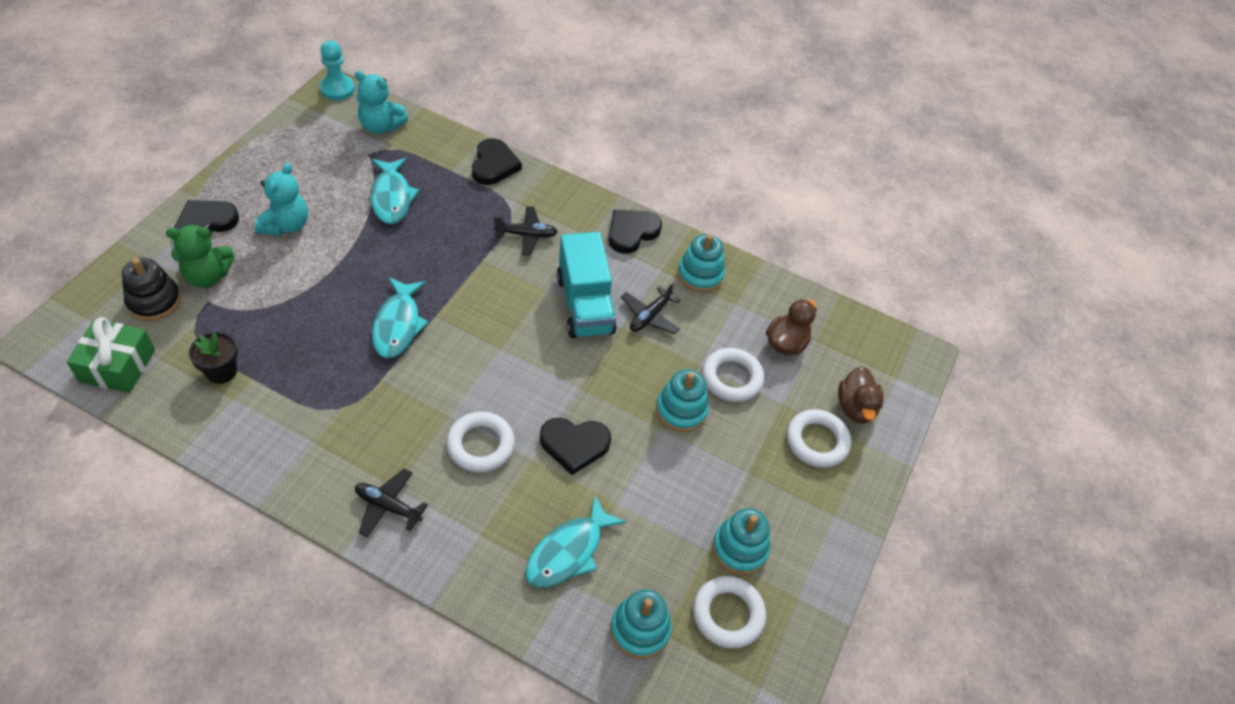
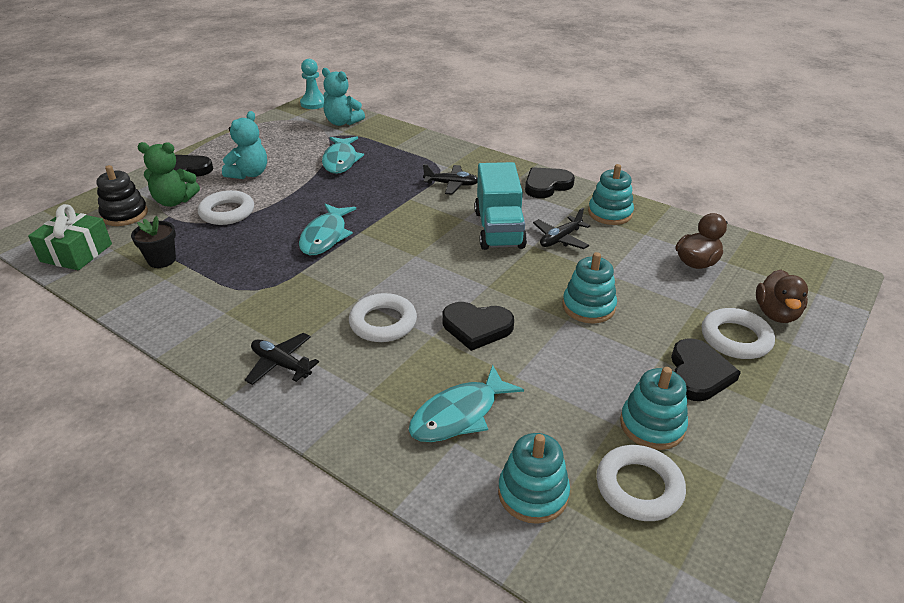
camera: 15 degrees right, 15 degrees down
black heart [472,138,522,185] -> black heart moved to [671,339,741,401]
white ring [702,348,764,402] -> white ring moved to [198,190,254,225]

